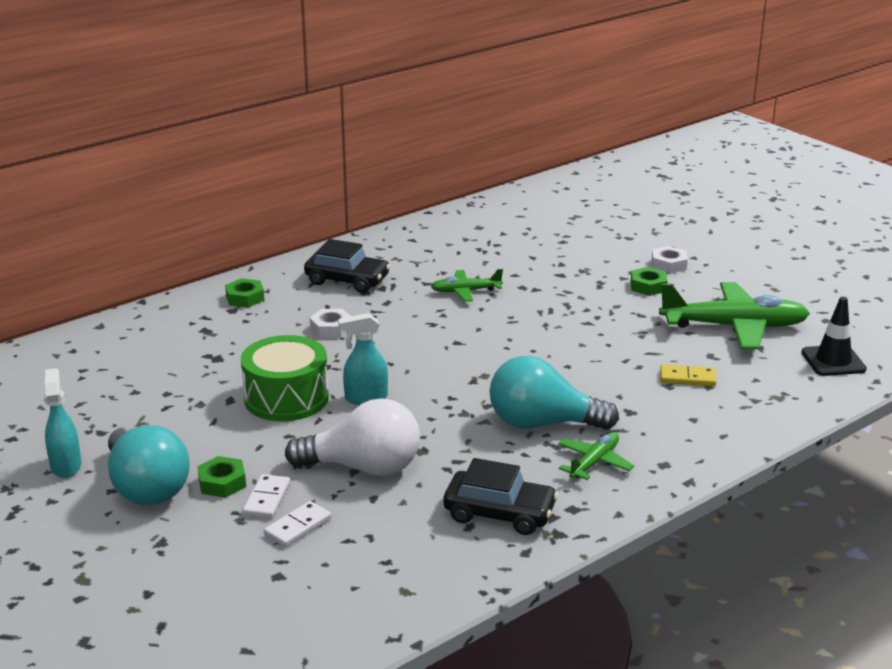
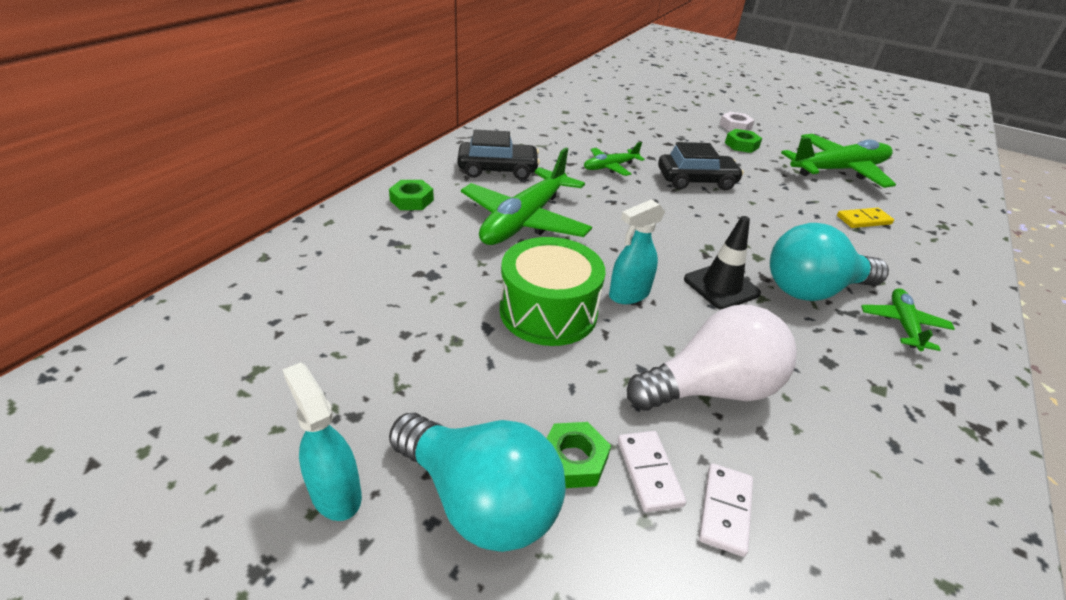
camera: 25 degrees left, 10 degrees up
white nut [310,309,351,338] -> green plane [461,147,592,245]
black car [443,458,558,535] -> black car moved to [658,142,744,191]
black traffic cone [801,297,867,376] -> black traffic cone moved to [684,216,761,310]

